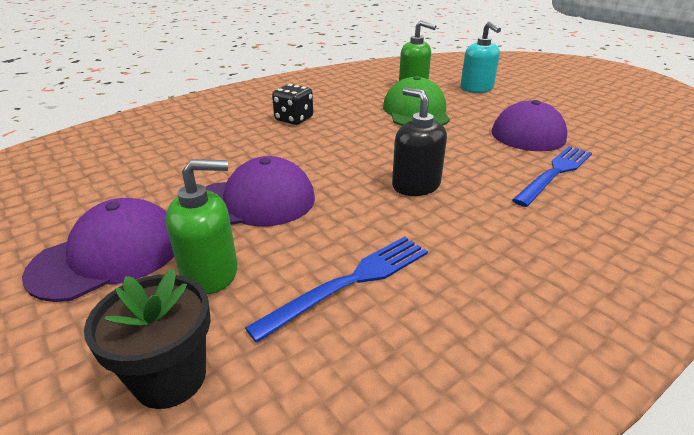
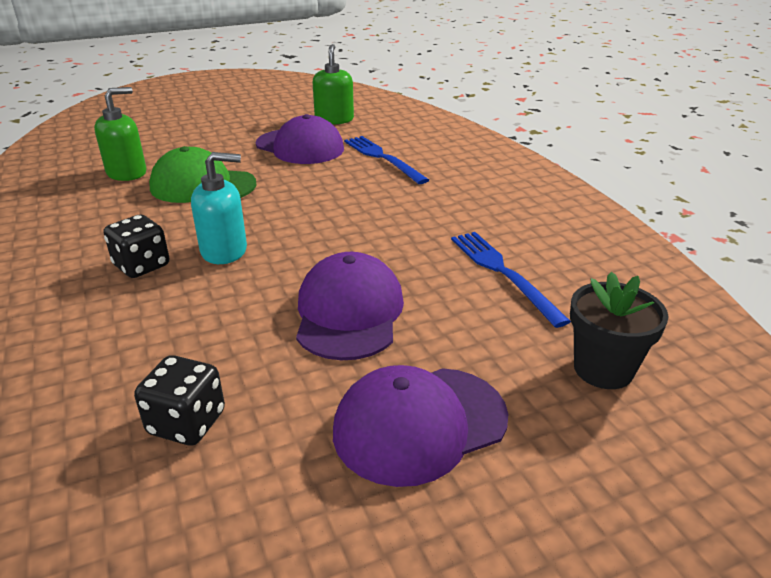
camera: 75 degrees left, 0 degrees up
purple cap [22,198,174,302] -> purple cap turned 90 degrees counterclockwise [333,365,508,487]
green soap dispenser [166,159,237,294] -> green soap dispenser moved to [312,44,354,125]
black soap dispenser [392,87,447,196] -> none
turquoise soap dispenser [460,22,501,93] -> turquoise soap dispenser moved to [191,152,247,264]
none -> black dice [134,355,225,446]

